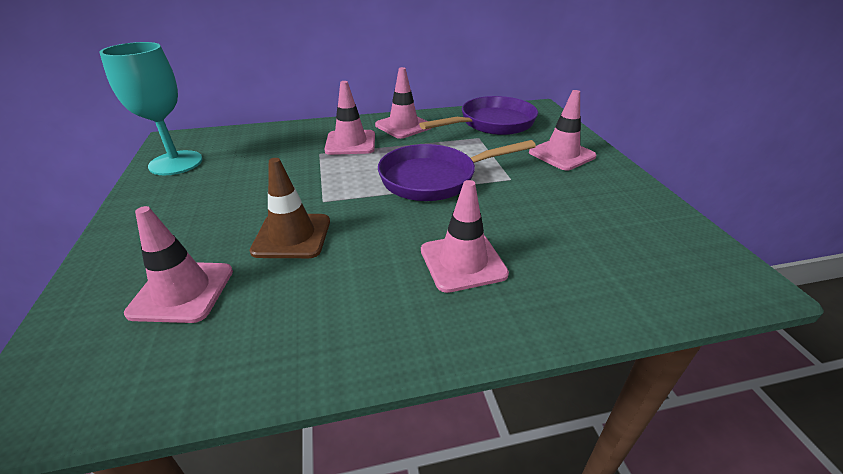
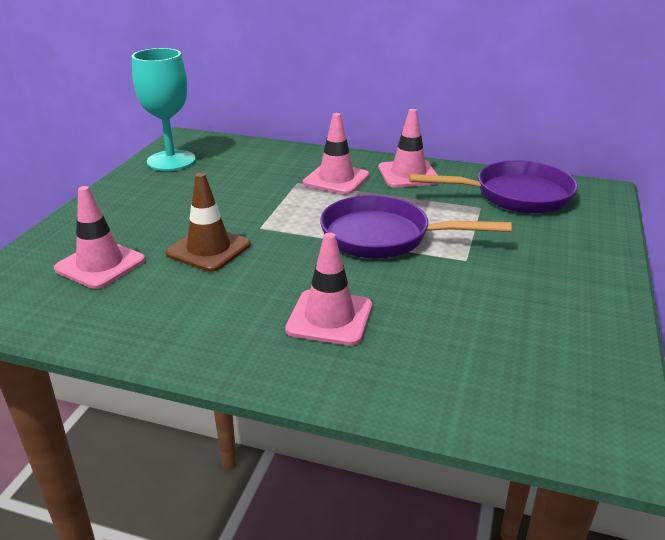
camera: 30 degrees right, 5 degrees down
pink traffic cone [529,90,597,171] -> none

